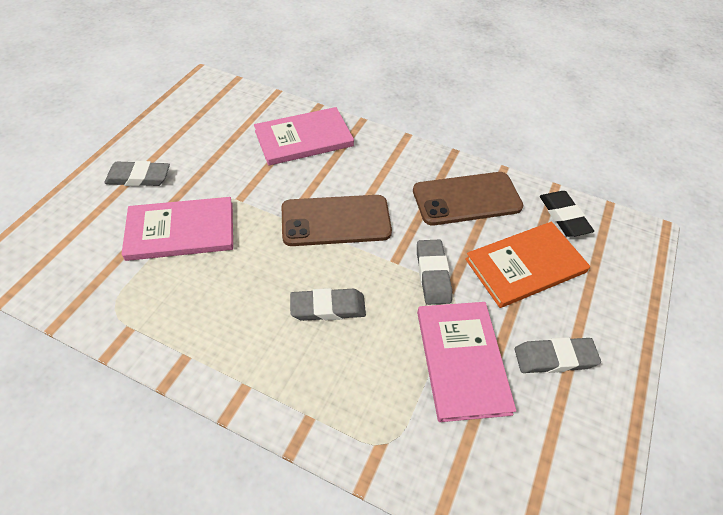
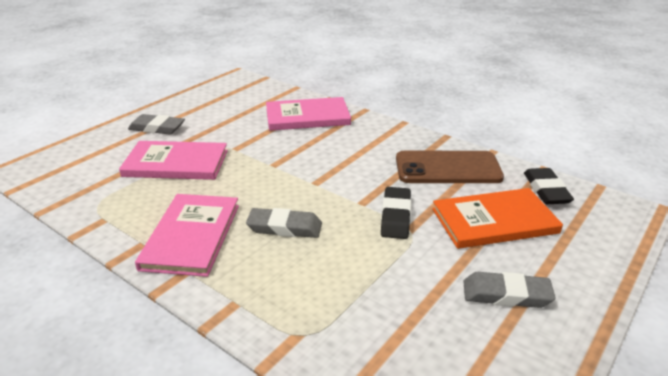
camera: 15 degrees right, 20 degrees down
brown phone [282,195,392,246] -> none
grey eraser [417,240,452,305] -> black eraser [381,187,411,239]
pink book [417,302,516,422] -> pink book moved to [135,194,239,277]

